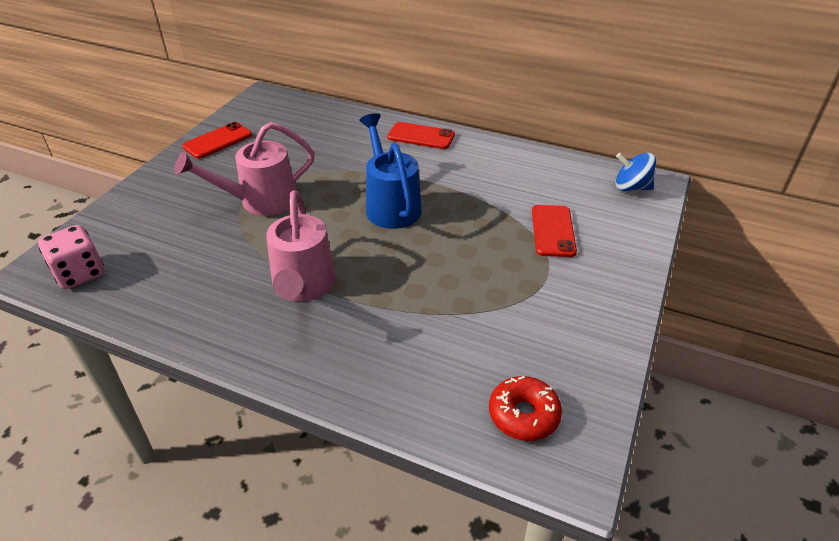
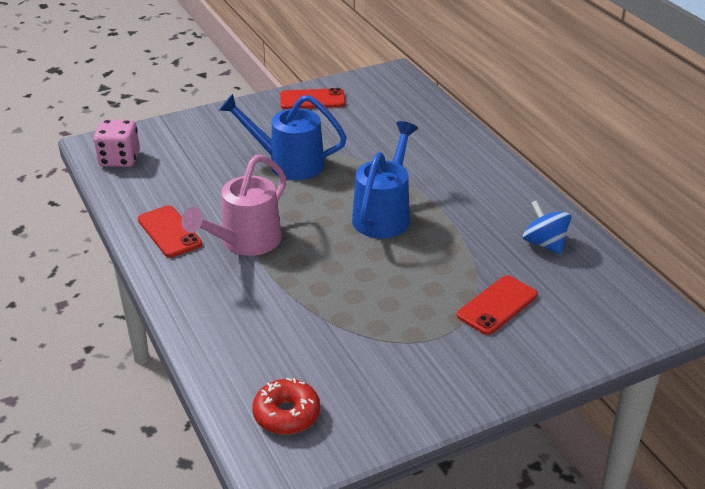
camera: 40 degrees right, 5 degrees down
pink watering can [175,122,315,216] -> blue watering can [219,94,347,180]
red phone [388,122,455,149] -> red phone moved to [138,205,202,258]
blue spinning top [615,153,656,191] -> blue spinning top moved to [523,200,571,254]

